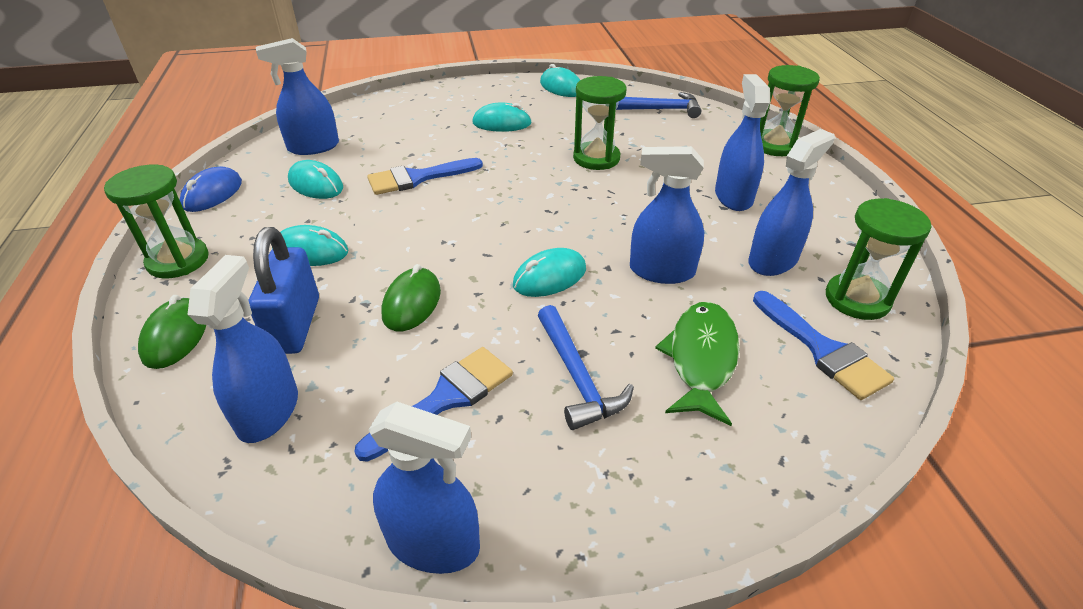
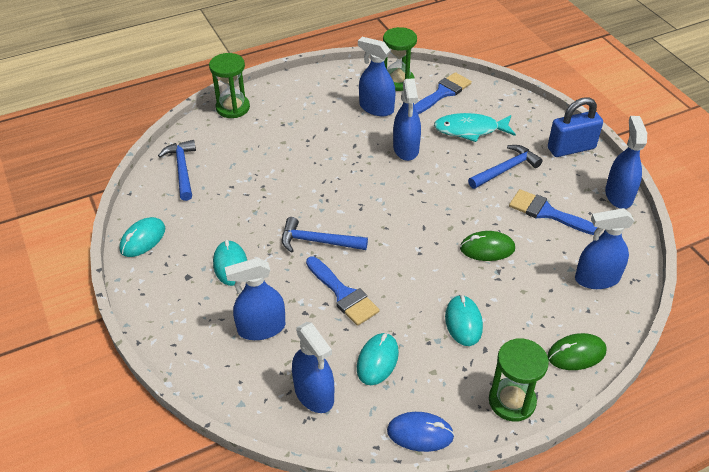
camera: 105 degrees left, 5 degrees up
blue padlock [248,227,319,354] -> blue padlock moved to [548,97,603,157]
turquoise mouse [513,248,586,297] -> none
green hourglass [573,76,627,170] -> none
green fish [655,302,739,426] -> turquoise fish [434,113,516,142]
blue spray bottle [715,74,770,211] -> blue spray bottle moved to [225,258,285,340]
none -> blue hammer [282,217,368,253]

